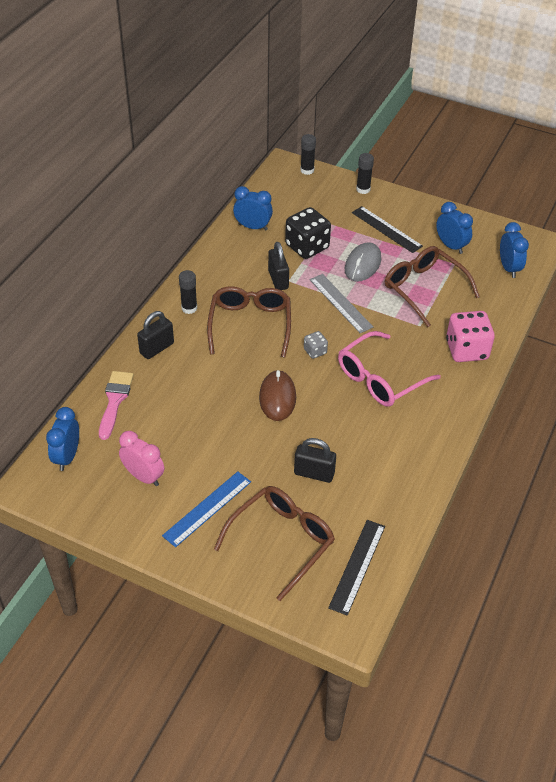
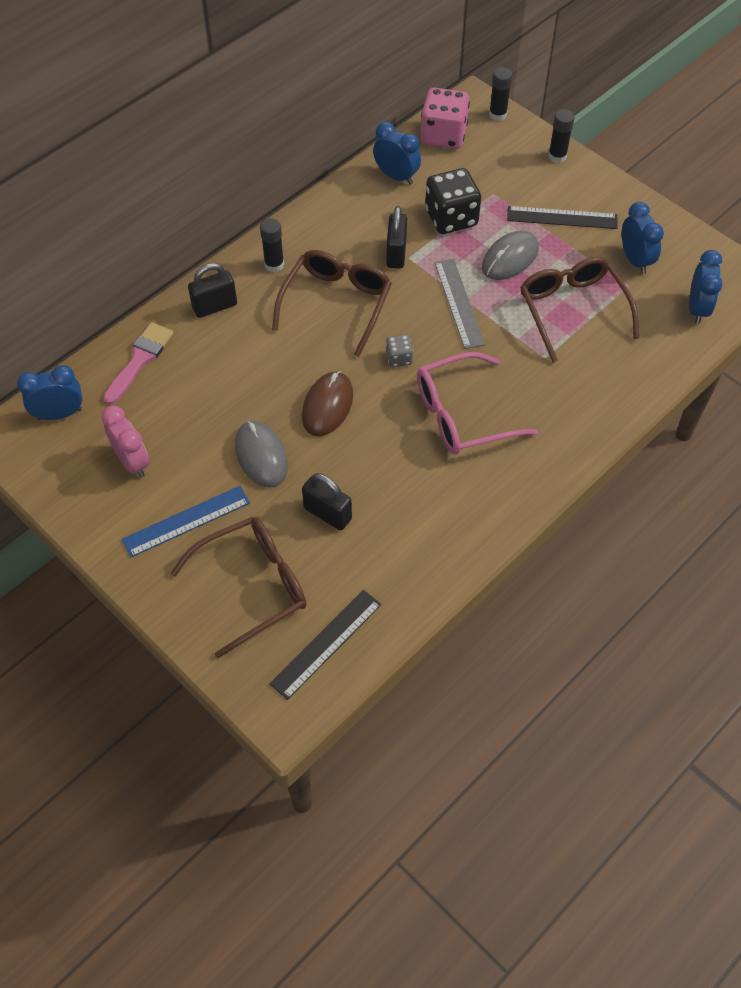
camera: 20 degrees right, 10 degrees up
blue clock [46,407,79,471] -> blue clock turned 45 degrees clockwise [17,365,82,420]
black ruler [352,206,423,253] -> black ruler turned 60 degrees counterclockwise [507,206,618,229]
pink dice [446,311,495,362] -> pink dice moved to [421,88,470,149]
none -> grey mouse [235,421,288,488]

